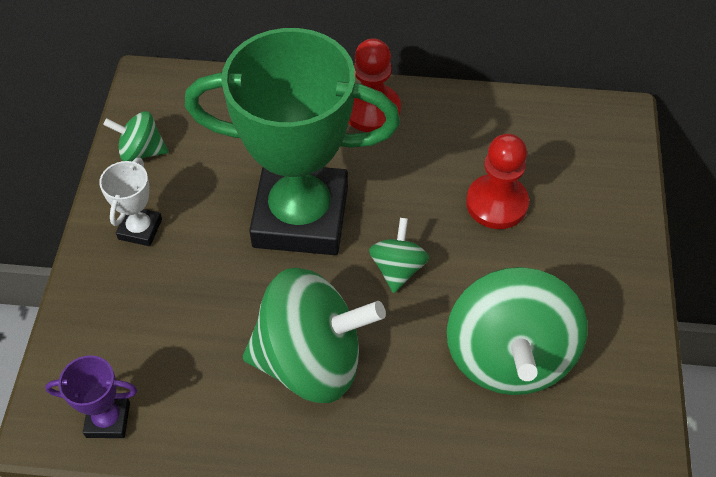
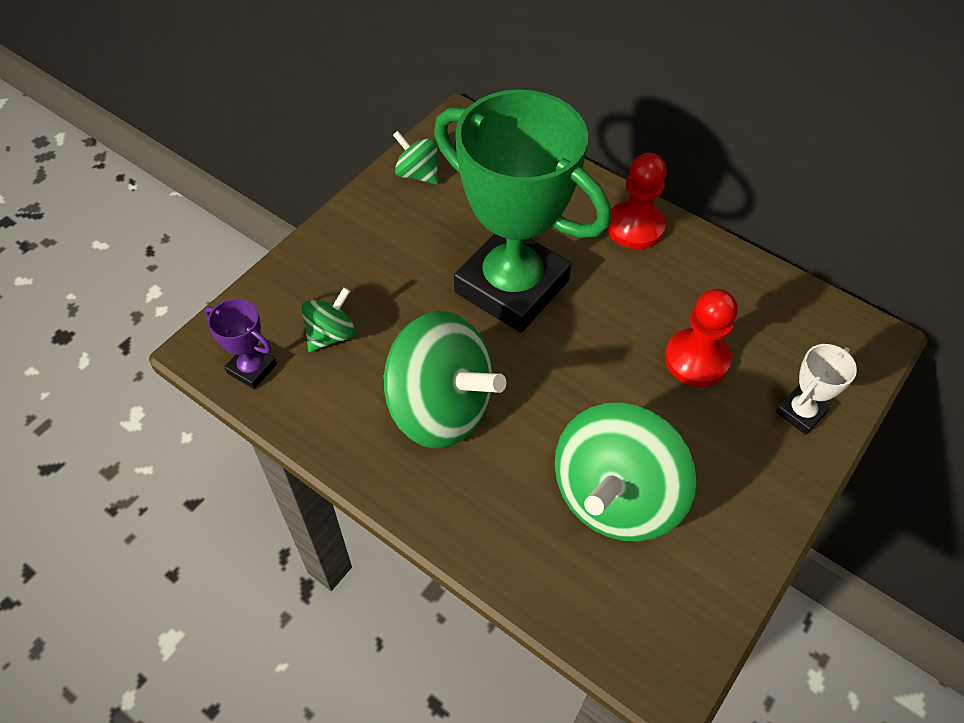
camera: 30 degrees right, 0 degrees up
white trophy [99,158,162,246] -> white trophy moved to [776,344,857,435]
green spinning top [369,218,429,293] -> green spinning top moved to [301,287,355,352]

